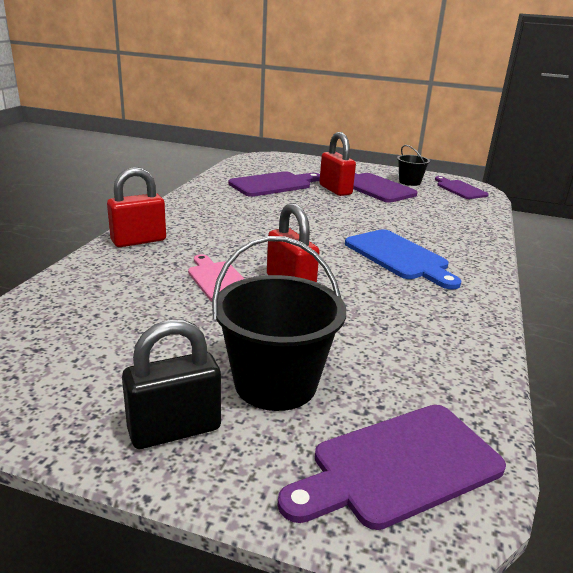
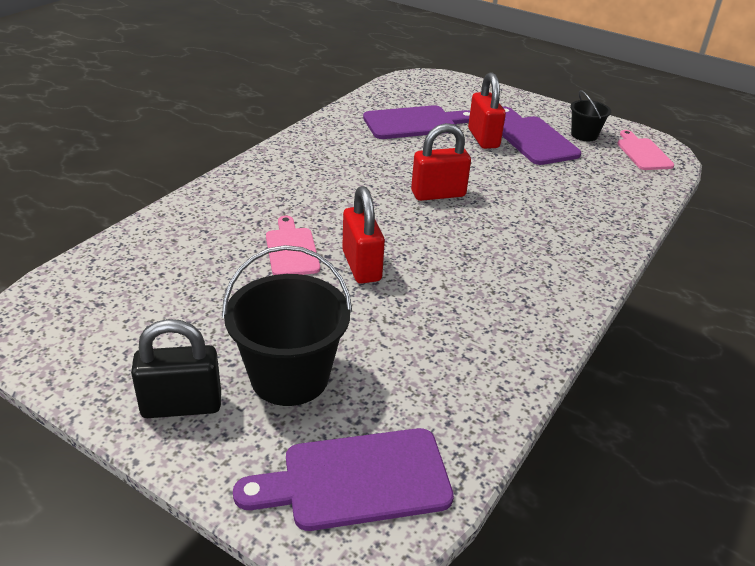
camera: 15 degrees right, 10 degrees up
red padlock [107,167,166,247] -> red padlock moved to [411,123,471,201]
blue cutting board [345,229,461,289] -> none
purple cutting board [435,176,489,199] -> pink cutting board [617,130,674,170]

